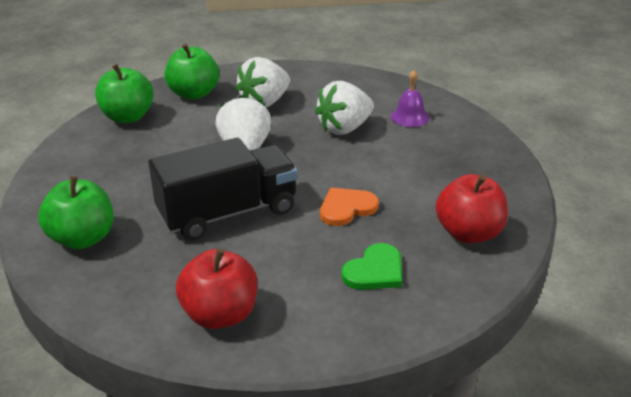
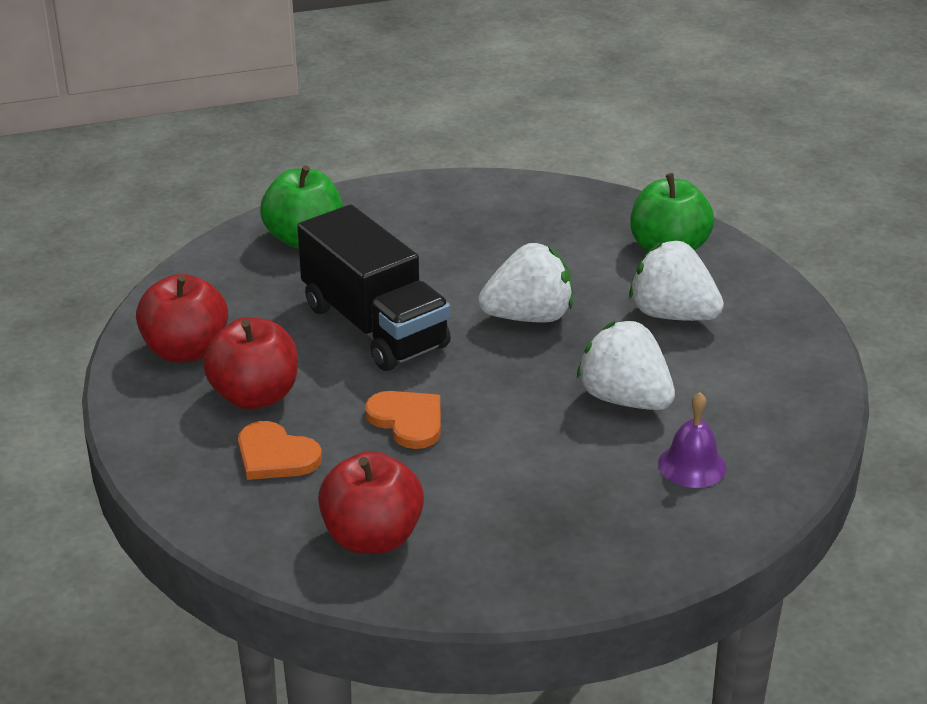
camera: 80 degrees right, 0 degrees up
green apple [95,64,154,123] -> none
green heart [341,243,402,290] -> orange heart [238,421,322,480]
none -> red apple [203,317,298,410]

